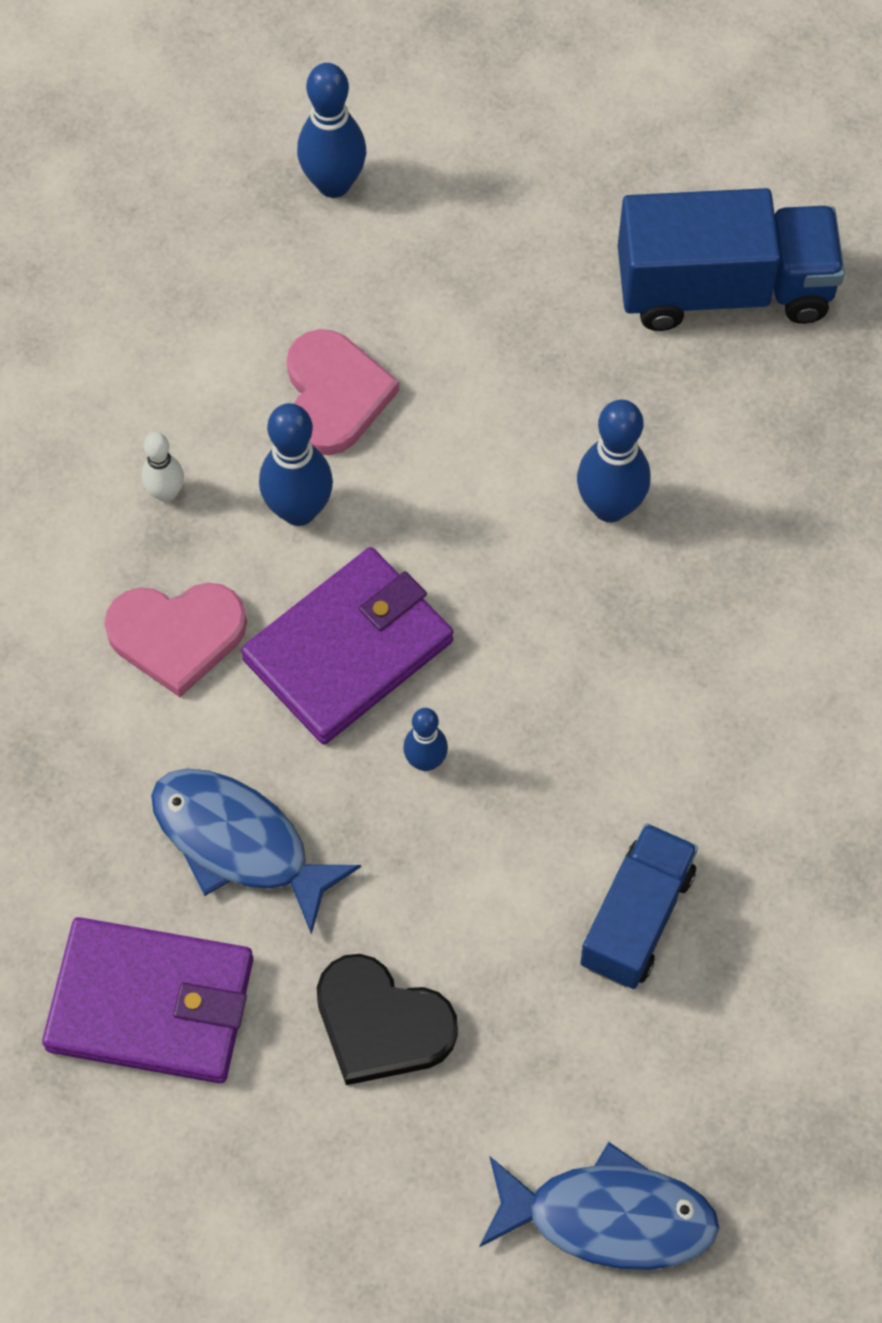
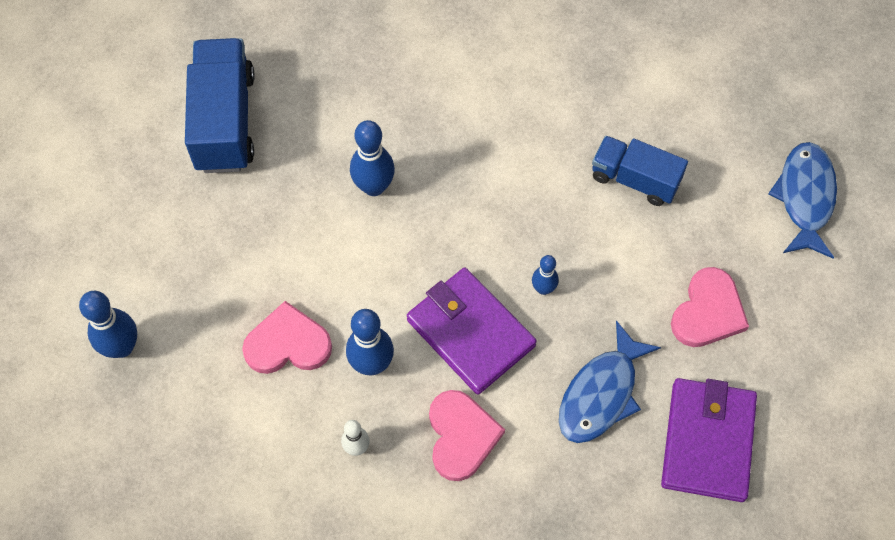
camera: 90 degrees left, 0 degrees up
black heart [317,954,458,1085] -> pink heart [671,267,749,347]

